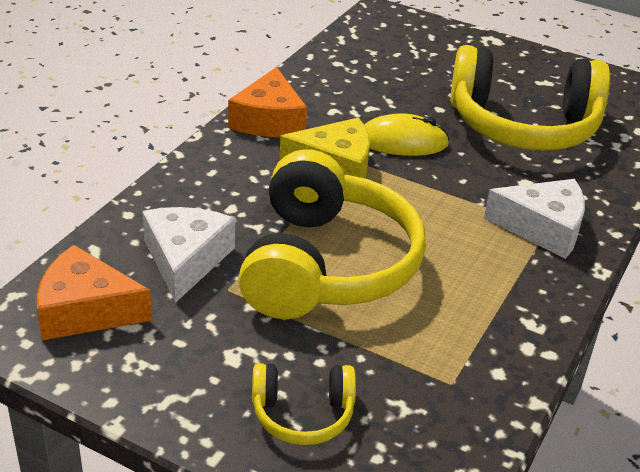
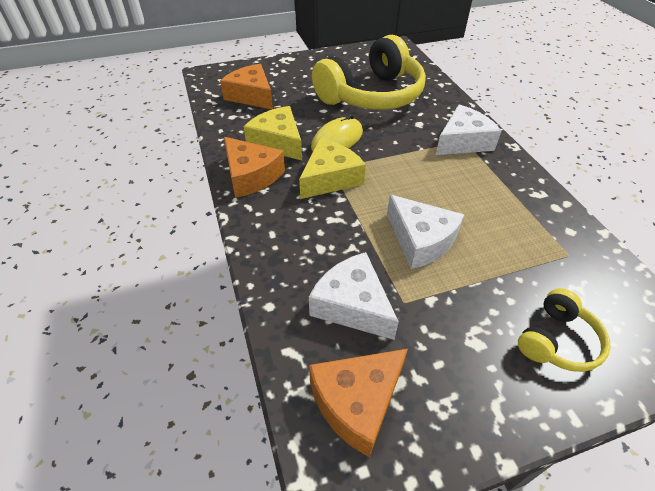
camera: 45 degrees left, 10 degrees up
yellow headphones [238,149,426,319] -> white cheese [387,195,464,269]
none -> orange cheese [220,64,273,109]
none -> yellow cheese [243,106,302,161]

